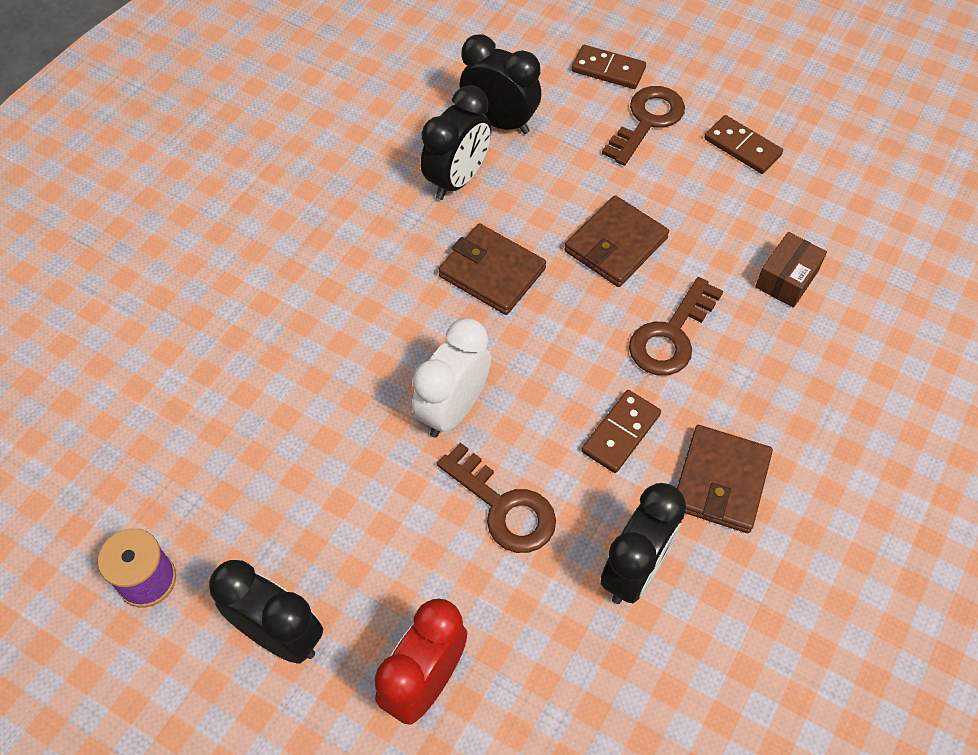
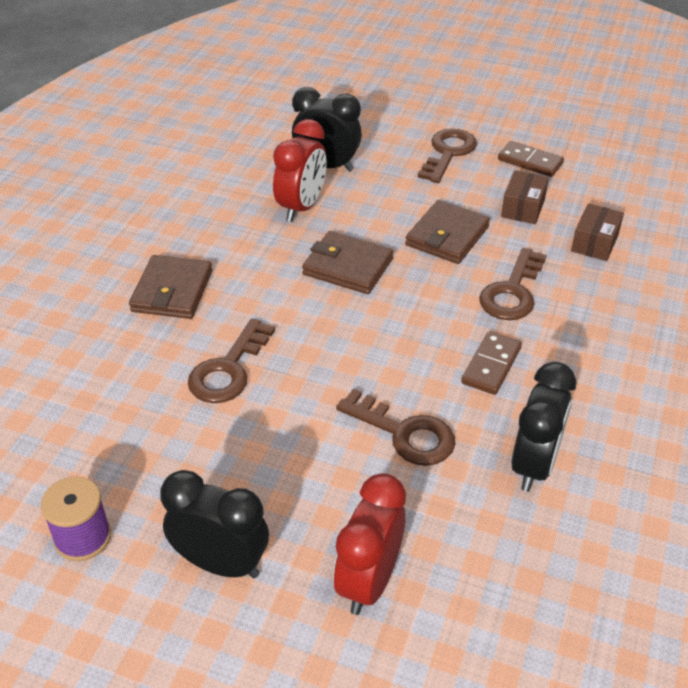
camera: 10 degrees left, 15 degrees down
white clock [412,318,491,438] -> none
black clock [421,85,491,200] -> red clock [273,119,327,222]
brown domino [572,45,646,89] -> none
brown wallet [677,425,773,533] -> brown wallet moved to [129,255,212,319]
none -> brown key [188,319,275,403]
none -> brown box [501,171,549,224]

